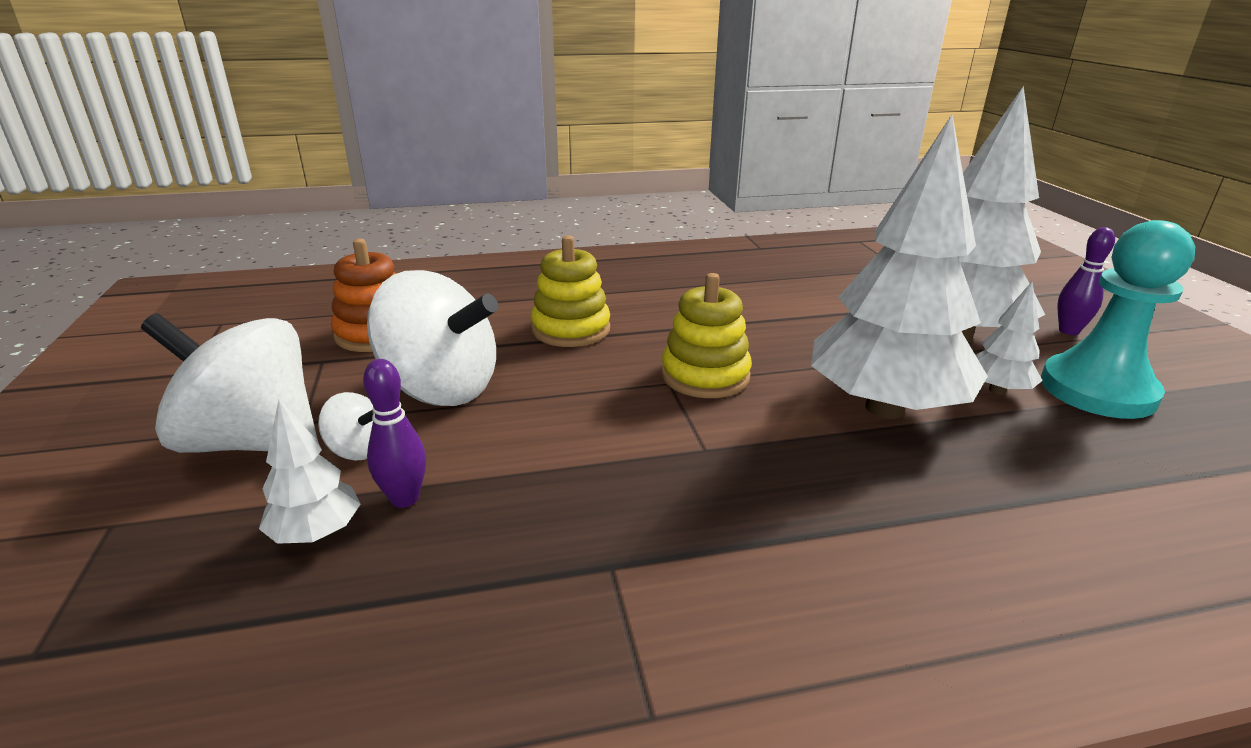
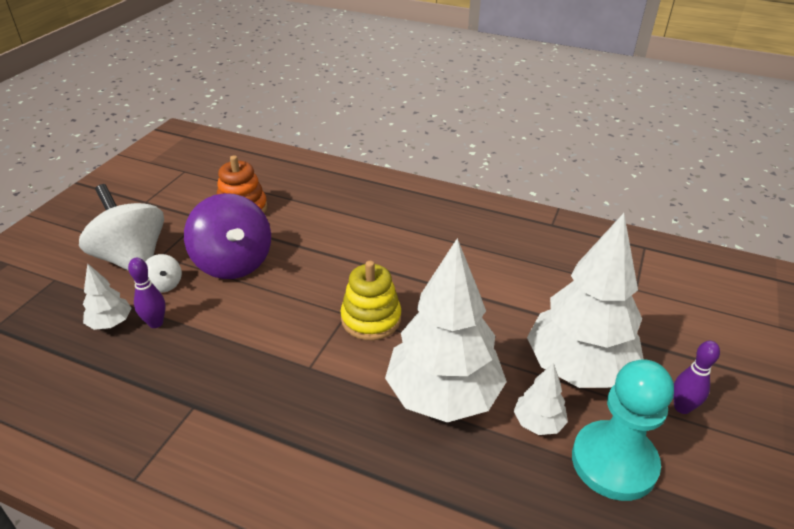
camera: 35 degrees right, 10 degrees up
white spinning top [367,270,498,406] -> purple spinning top [184,193,271,279]
yellow stacking toy [531,235,610,347] -> none

